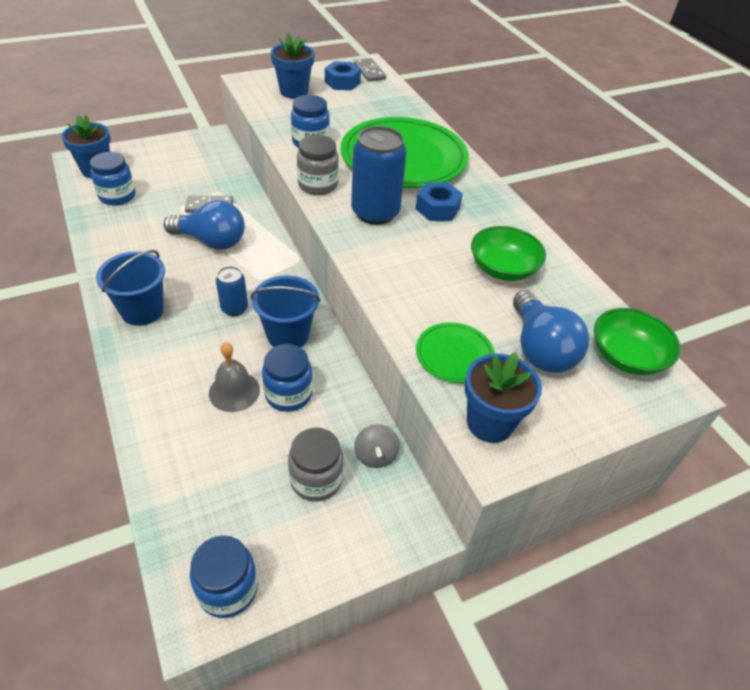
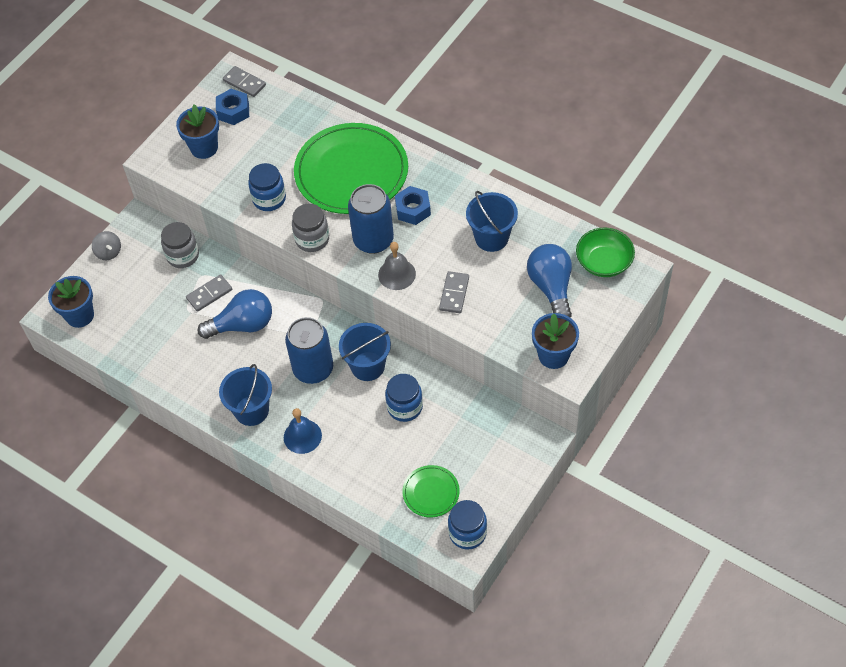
camera: 25 degrees left, 10 degrees up
blue jar [90,152,136,205] -> none
grey bell [209,342,260,412] -> grey bell moved to [378,242,416,290]
blue can [216,266,248,316] -> blue can [285,317,333,384], size x1.82
grey jar [288,428,344,502] -> grey jar moved to [161,222,199,268]
grey spinning top [354,424,400,468] -> grey spinning top moved to [92,231,121,260]
green plate [416,322,495,383] -> green plate moved to [403,465,460,517]
green bowl [471,226,546,281] -> blue bucket [466,191,518,252]
blue light bulb [513,290,590,373] -> blue light bulb turned 150 degrees counterclockwise [527,244,572,318]
none -> blue bell [284,408,322,454]
none -> grey domino [439,271,469,313]

